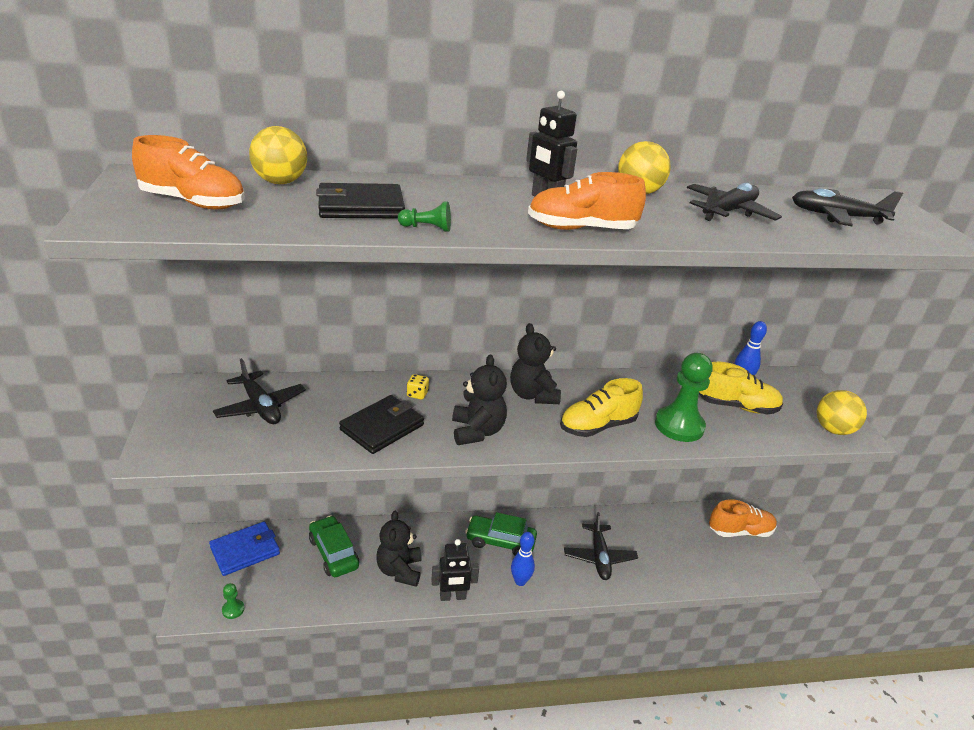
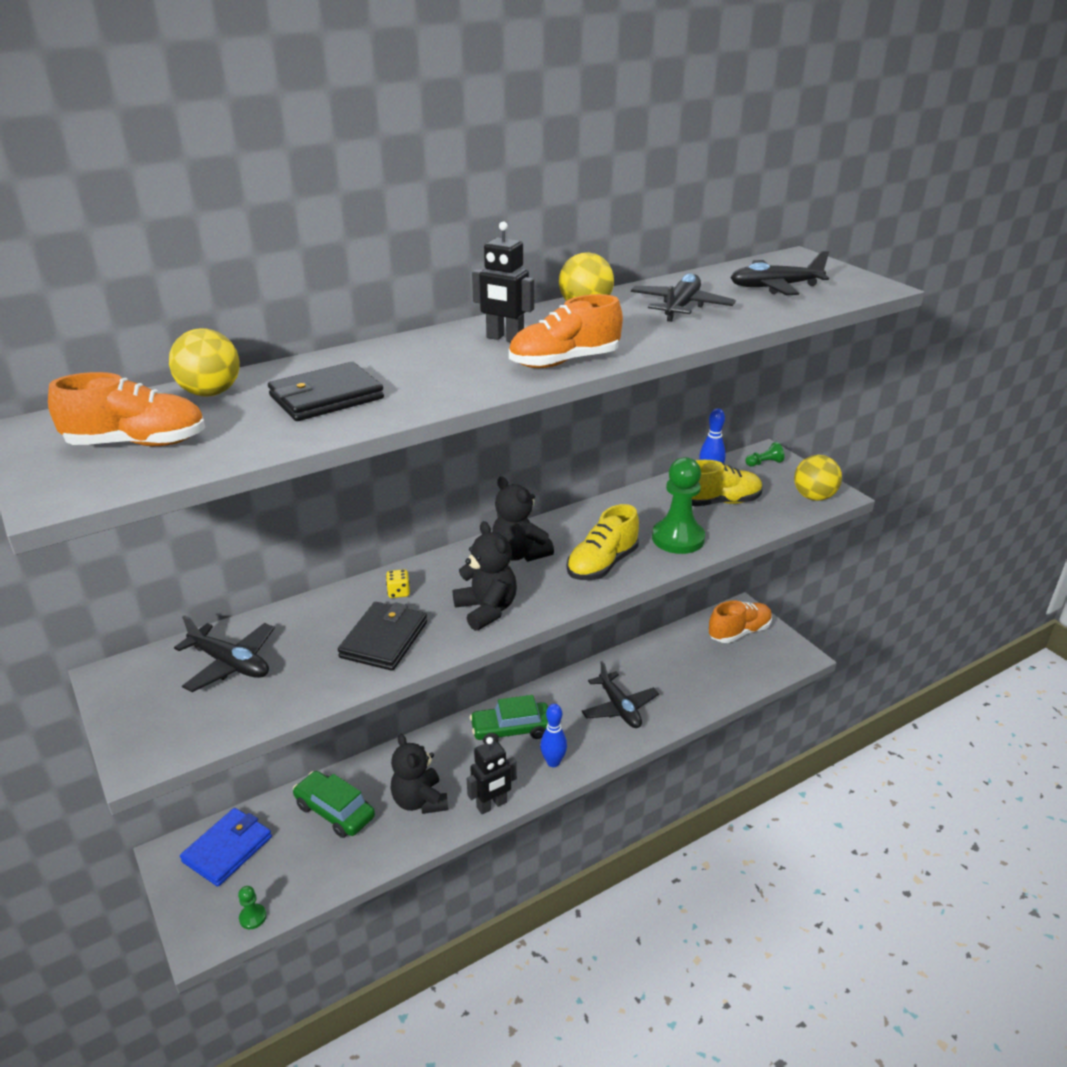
camera: 20 degrees left, 0 degrees up
green pawn [398,201,451,232] -> green pawn moved to [745,442,784,467]

